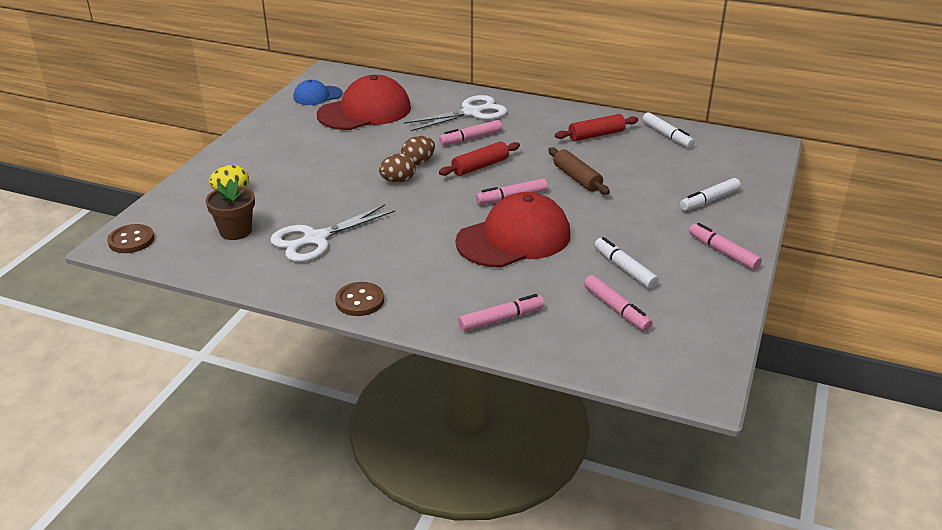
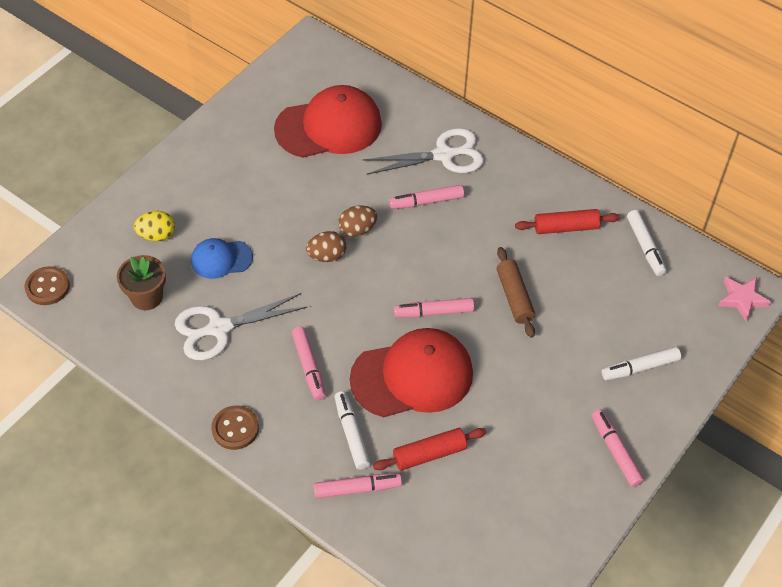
camera: 15 degrees right, 20 degrees up
blue cap [293,80,343,105] -> blue cap moved to [191,238,253,279]
red rolling pin [439,142,520,176] -> red rolling pin moved to [373,428,486,471]
pink marker [584,275,653,331] -> pink marker moved to [292,327,326,400]
white marker [594,237,659,289] -> white marker moved to [334,391,370,470]
none -> pink star [718,277,771,322]

